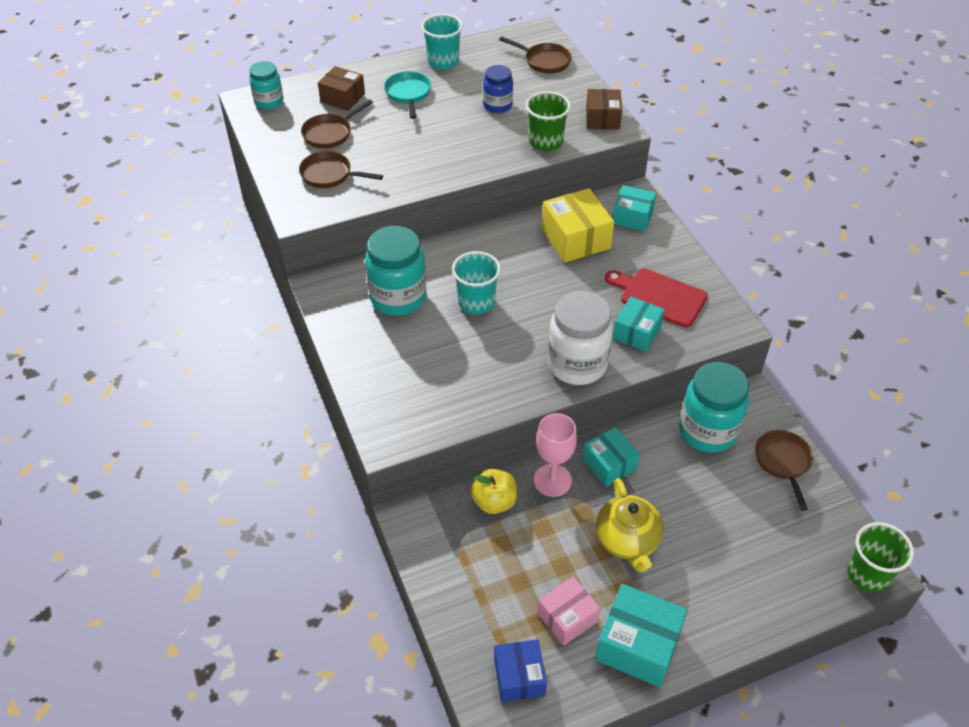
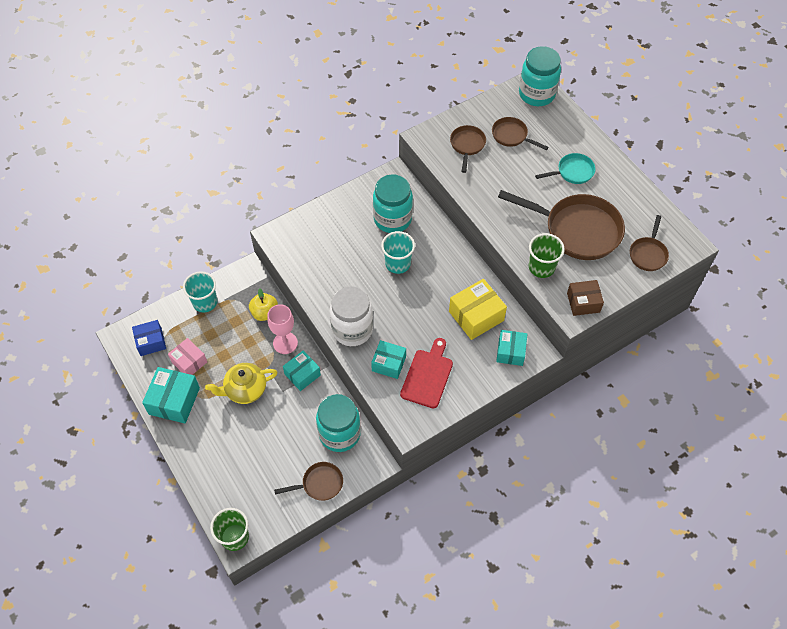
camera: 80 degrees right, 10 degrees up
turquoise jar [249,61,283,109] -> turquoise jar [519,46,561,106], size x1.73
brown box [318,66,365,111] -> none
turquoise cup [421,14,463,70] -> turquoise cup moved to [183,271,217,313]
blue jar [483,65,513,113] -> brown pan [498,190,625,260]

